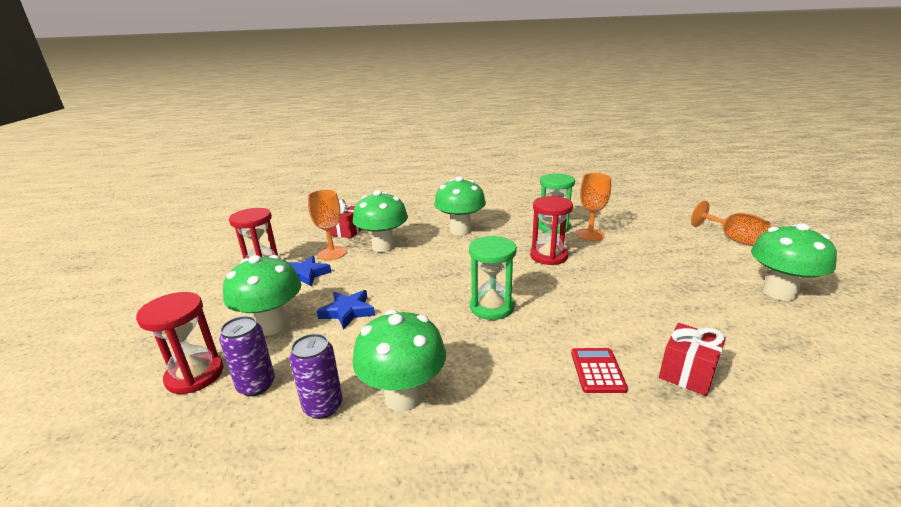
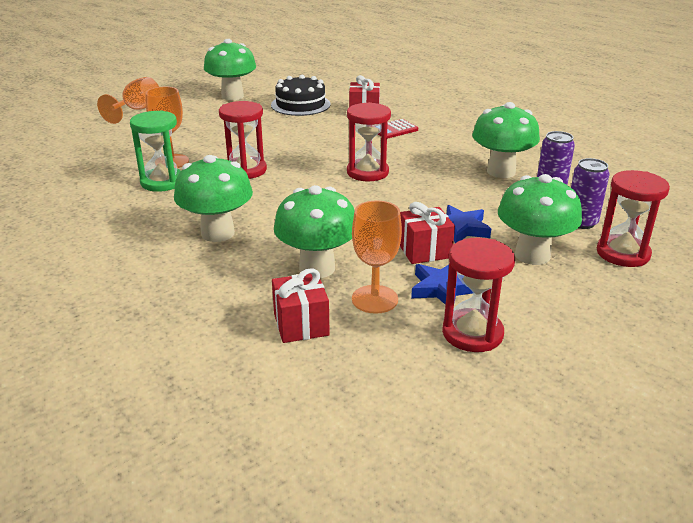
camera: 125 degrees left, 5 degrees up
green hourglass [469,236,517,320] -> red hourglass [347,102,391,181]
none -> black cake [271,75,331,116]
none -> red gift [400,202,455,264]

